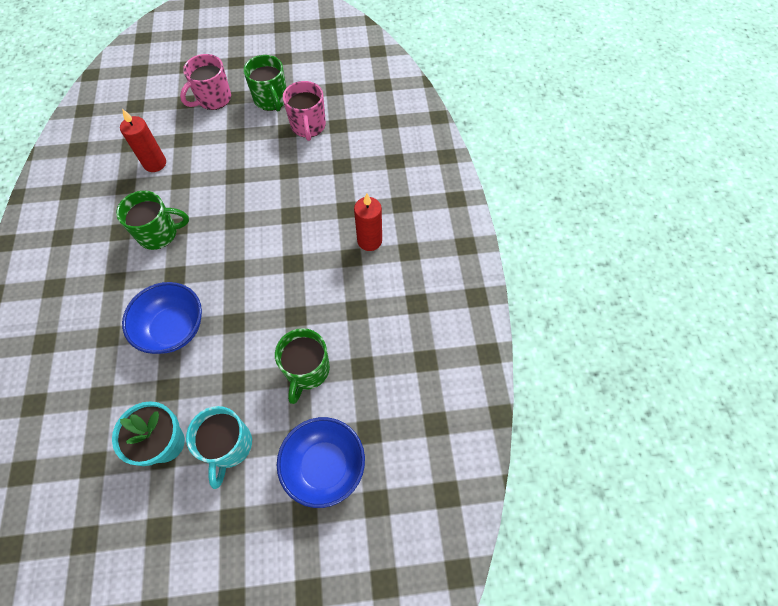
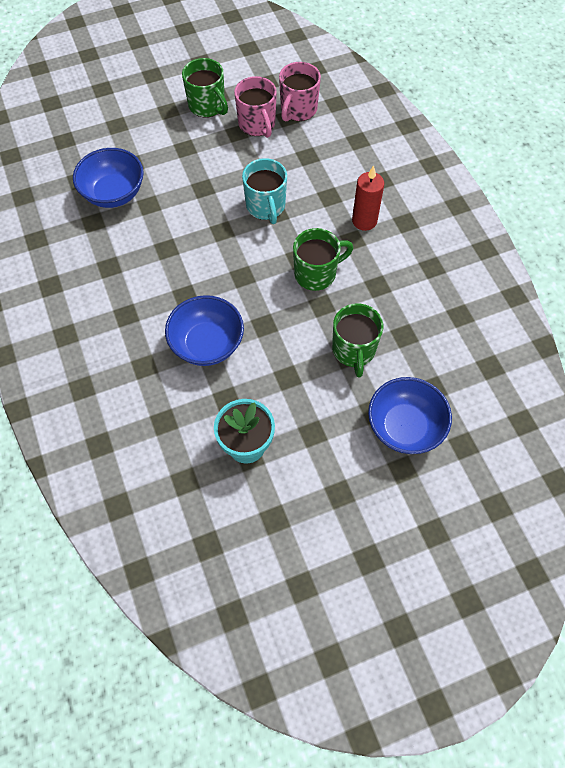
camera: 15 degrees left, 0 degrees up
green mug [116,191,189,250] -> green mug moved to [293,228,353,291]
red candle [120,109,166,172] -> blue bowl [73,148,144,208]
pink mug [180,54,231,110] -> pink mug moved to [279,62,321,121]
turquoise mug [186,406,252,489] -> turquoise mug moved to [242,158,287,224]

